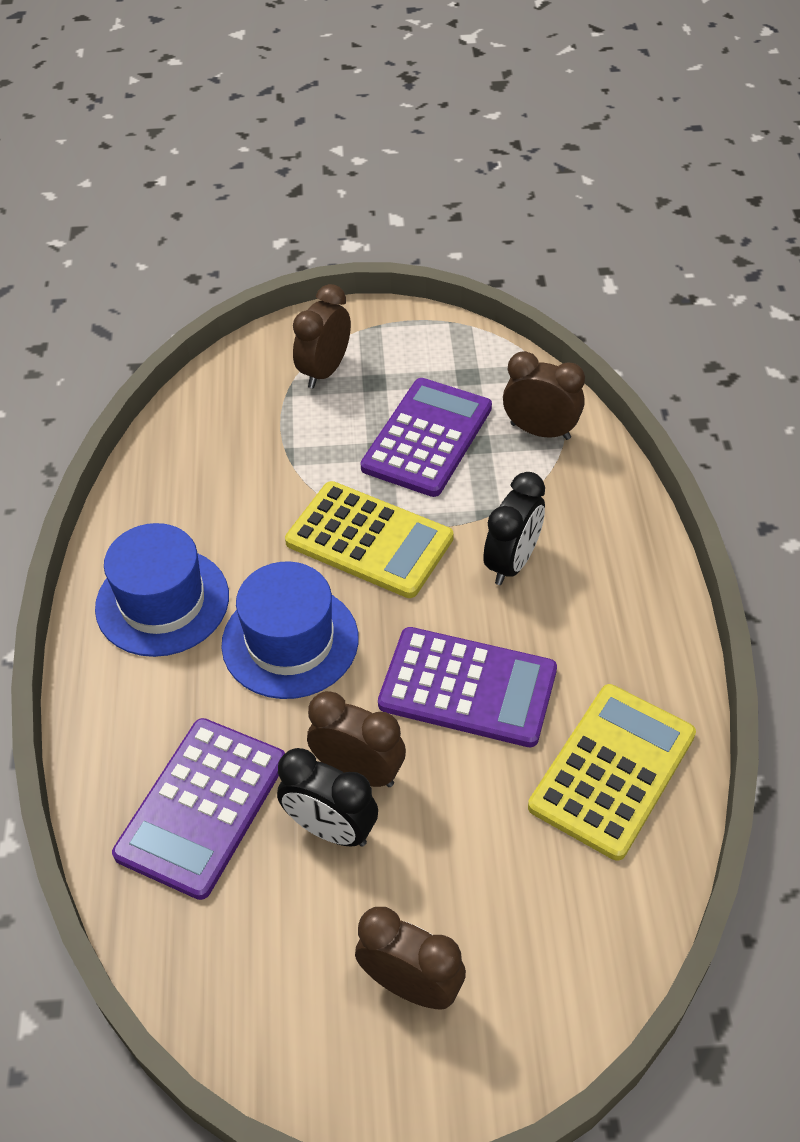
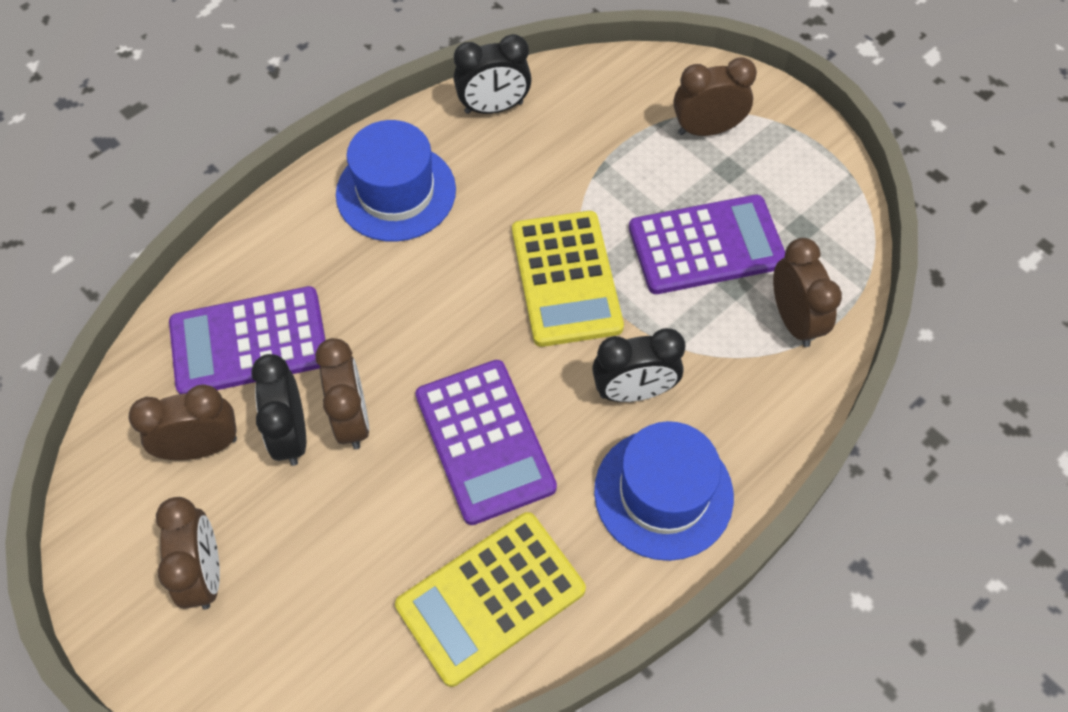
camera: 50 degrees right, 10 degrees up
blue hat [221,561,359,699] -> blue hat moved to [594,421,734,561]
yellow calculator [528,684,696,861] -> yellow calculator turned 150 degrees clockwise [395,512,586,687]
none -> brown clock [129,384,237,460]
none -> black clock [454,34,532,114]

